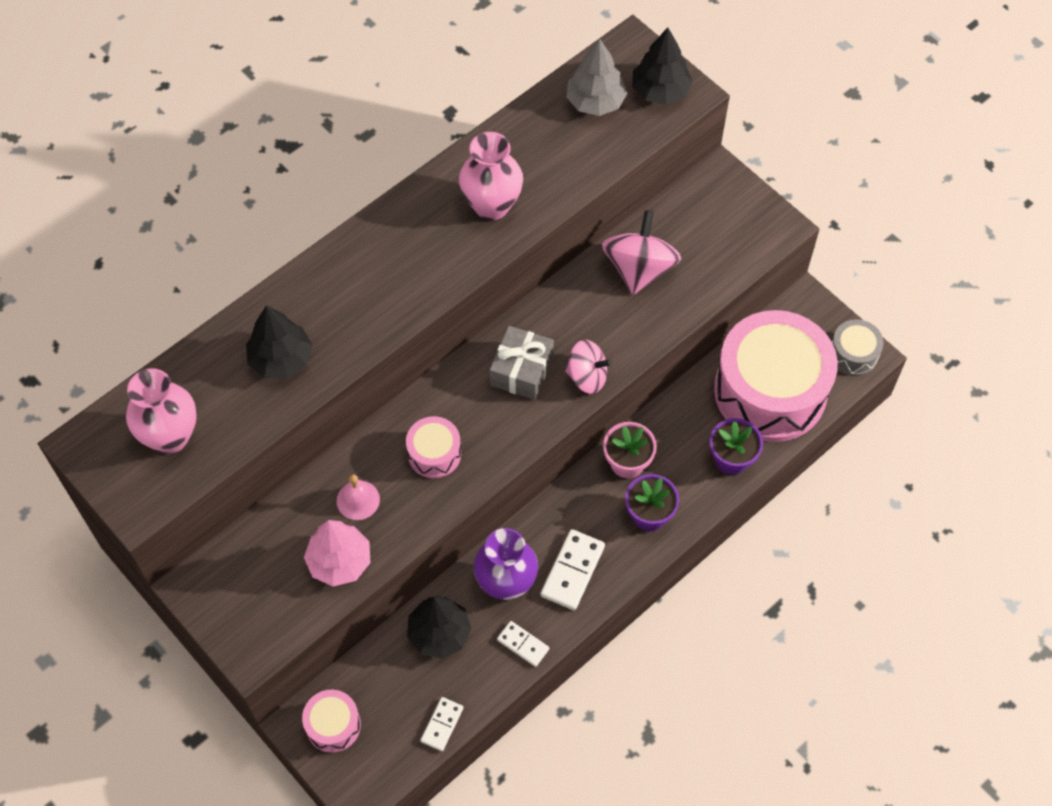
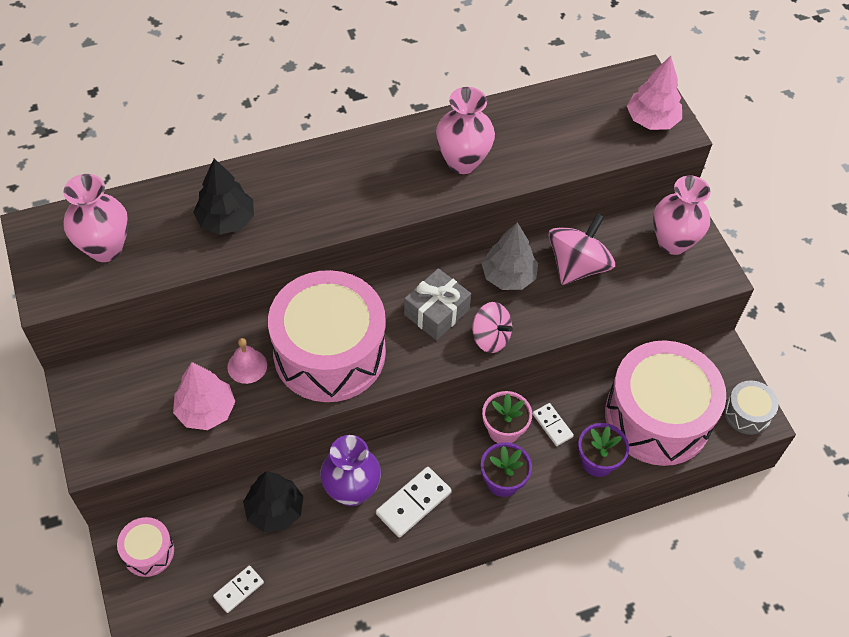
camera: 20 degrees right, 5 degrees down
pink drum [406,416,461,478] -> pink drum [268,270,386,402], size x2.27
white domino [497,621,549,667] -> white domino moved to [533,403,574,446]
grey tree [566,38,628,116] -> grey tree moved to [482,222,538,290]
black tree [632,27,693,105] -> pink tree [627,56,682,130]
none -> pink vase [653,176,711,255]

